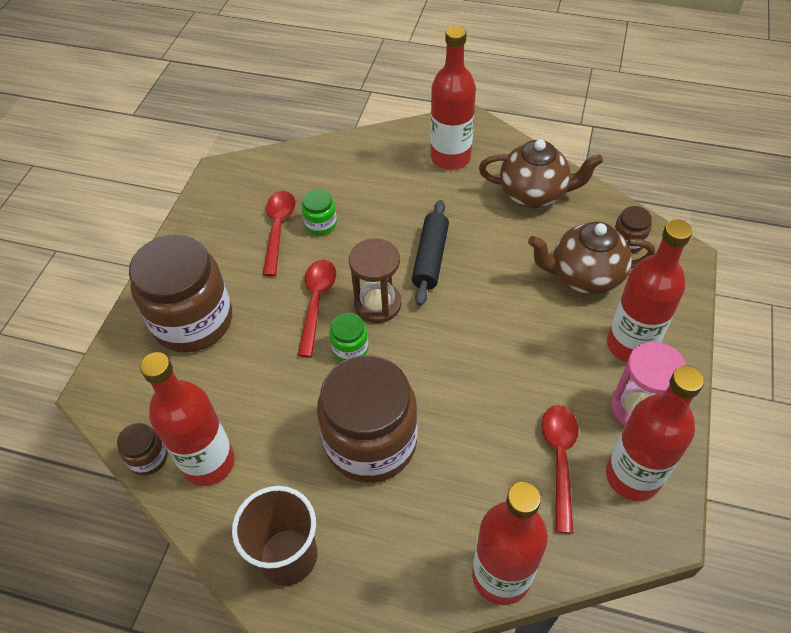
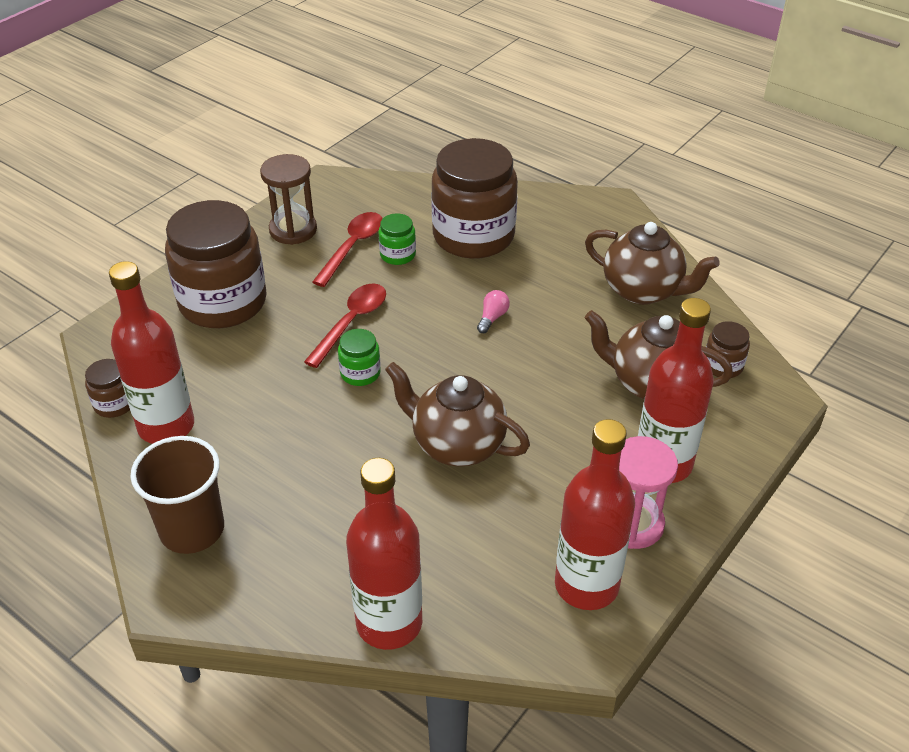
camera: 20 degrees right, 10 degrees down
brown jar [317,355,417,483] -> brown jar moved to [431,138,518,259]
brown hourglass [349,238,401,323] -> brown hourglass moved to [260,154,317,245]
black rolling pin [412,200,449,306] -> pink light bulb [477,290,510,333]
red bottle [431,26,476,170] -> none
red spoon [542,405,579,533] -> none
none -> brown teapot [385,362,530,466]

